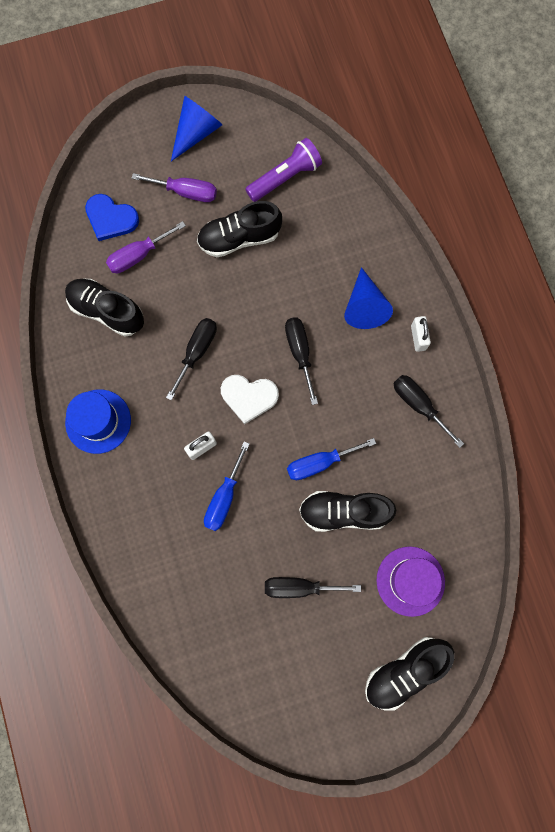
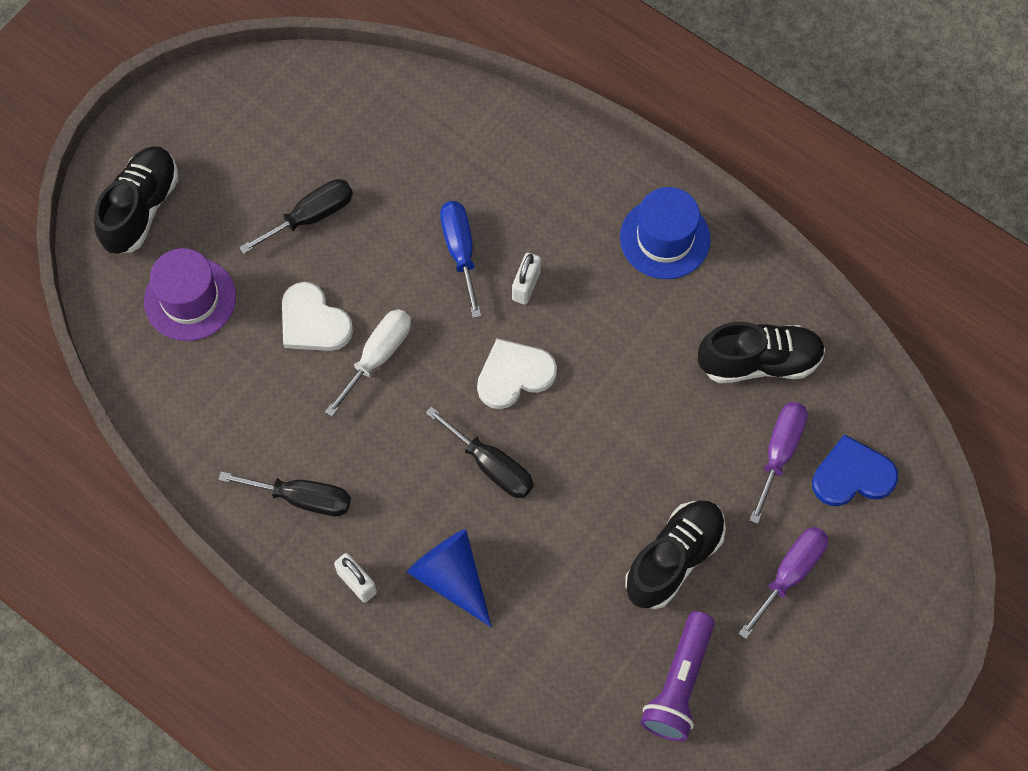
camera: 145 degrees right, 10 degrees down
purple screwdriver [131,173,217,202] -> purple screwdriver turned 150 degrees clockwise [738,527,828,639]
black screwdriver [166,318,217,401] -> none
blue cone [171,96,222,161] -> none
blue screwdriver [287,438,376,480] -> white screwdriver [325,309,411,417]
black shoe [299,491,396,532] -> white heart [282,282,353,351]

